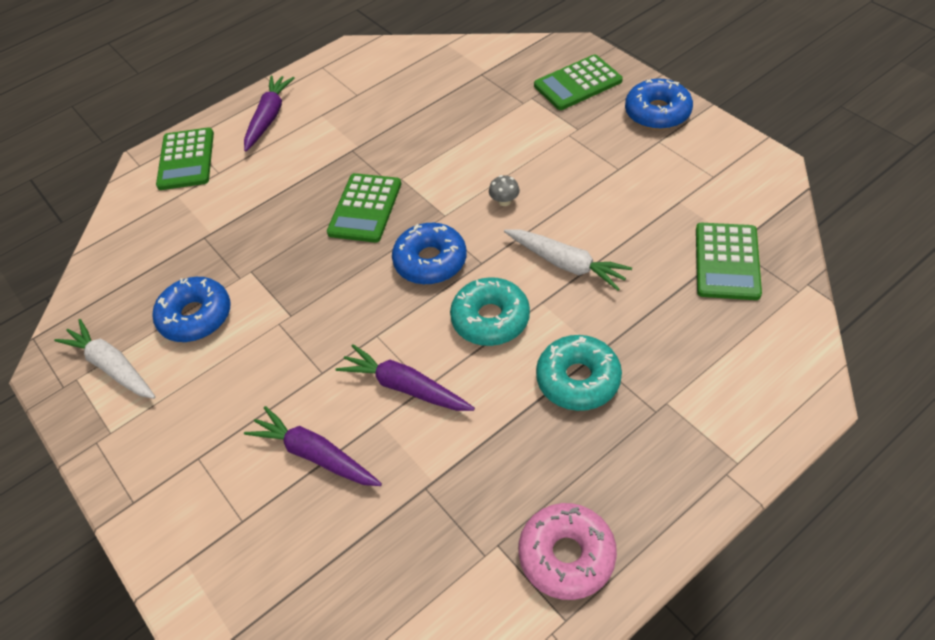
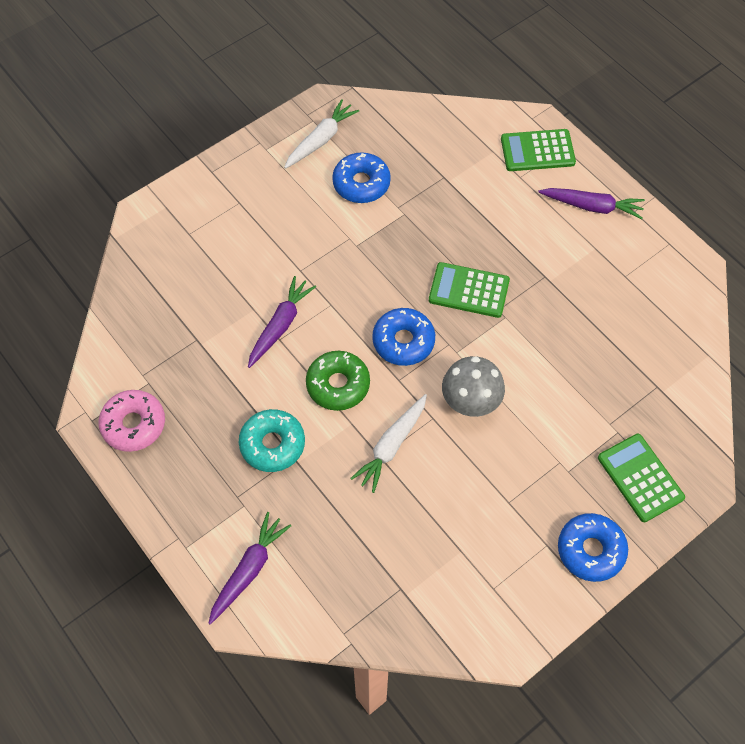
camera: 85 degrees right, 10 degrees up
purple carrot [244,406,382,486] -> purple carrot moved to [208,512,291,625]
turquoise donut [450,277,530,346] -> green donut [306,351,370,411]
grey mushroom [489,175,520,206] -> grey mushroom [442,356,505,417], size x2.21
green calculator [696,223,762,300] -> none

